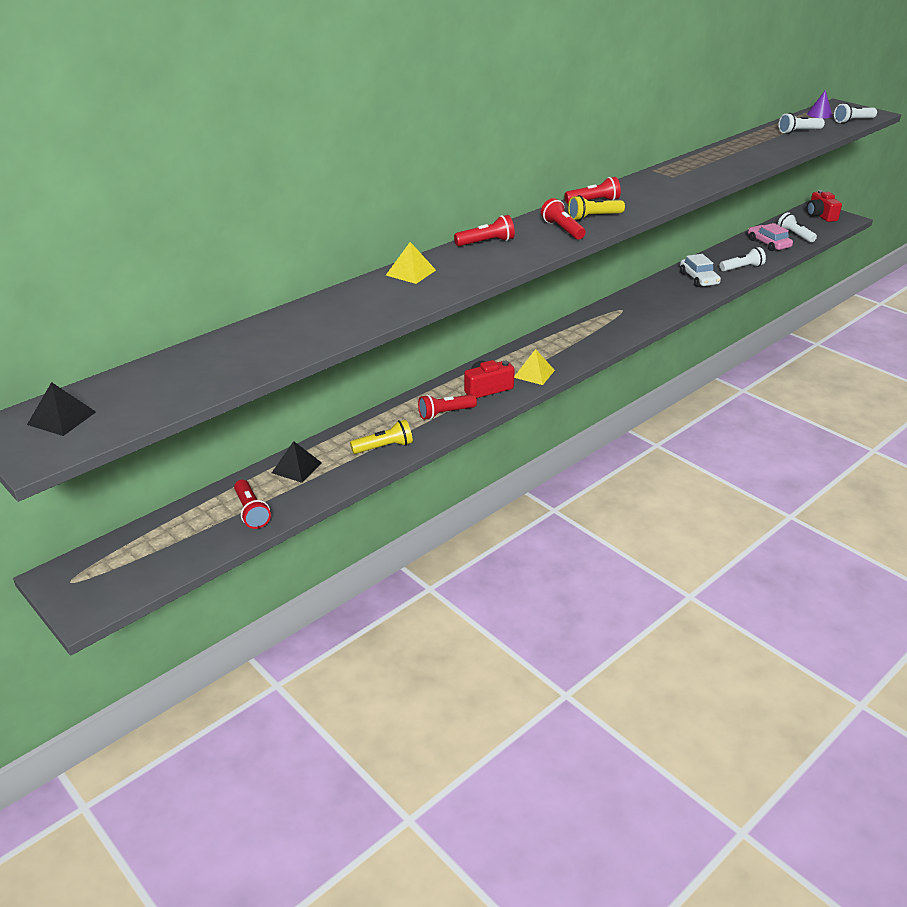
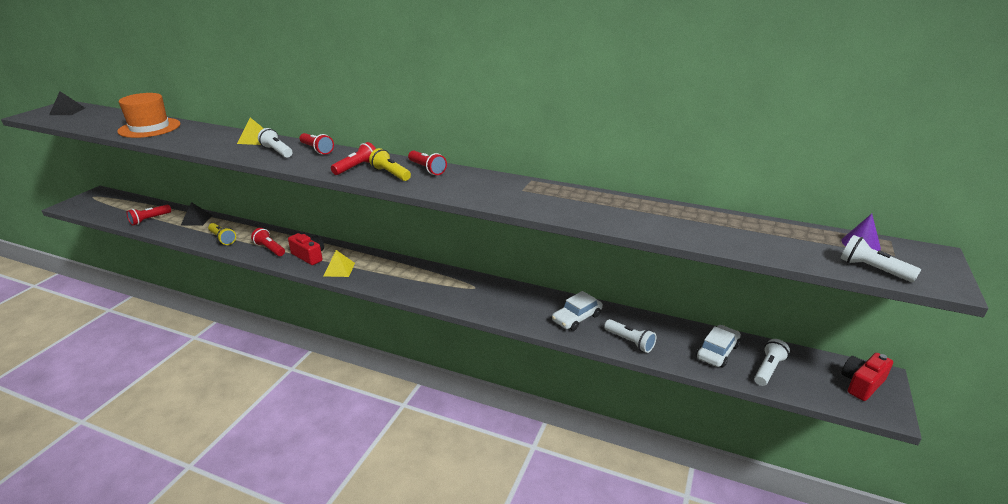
camera: 65 degrees right, 5 degrees down
pink car [748,223,793,251] -> white car [697,325,741,367]
white flashlight [779,113,825,134] -> white flashlight moved to [258,128,292,158]
none -> orange hat [117,93,181,138]

